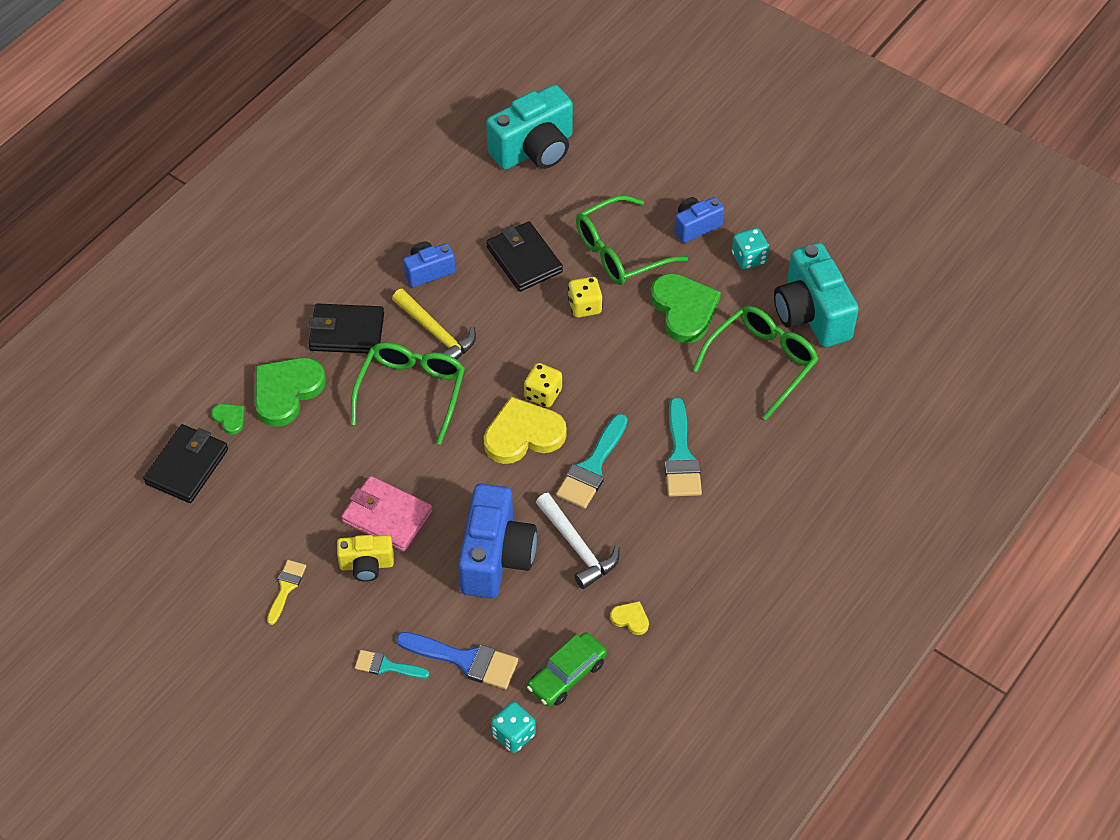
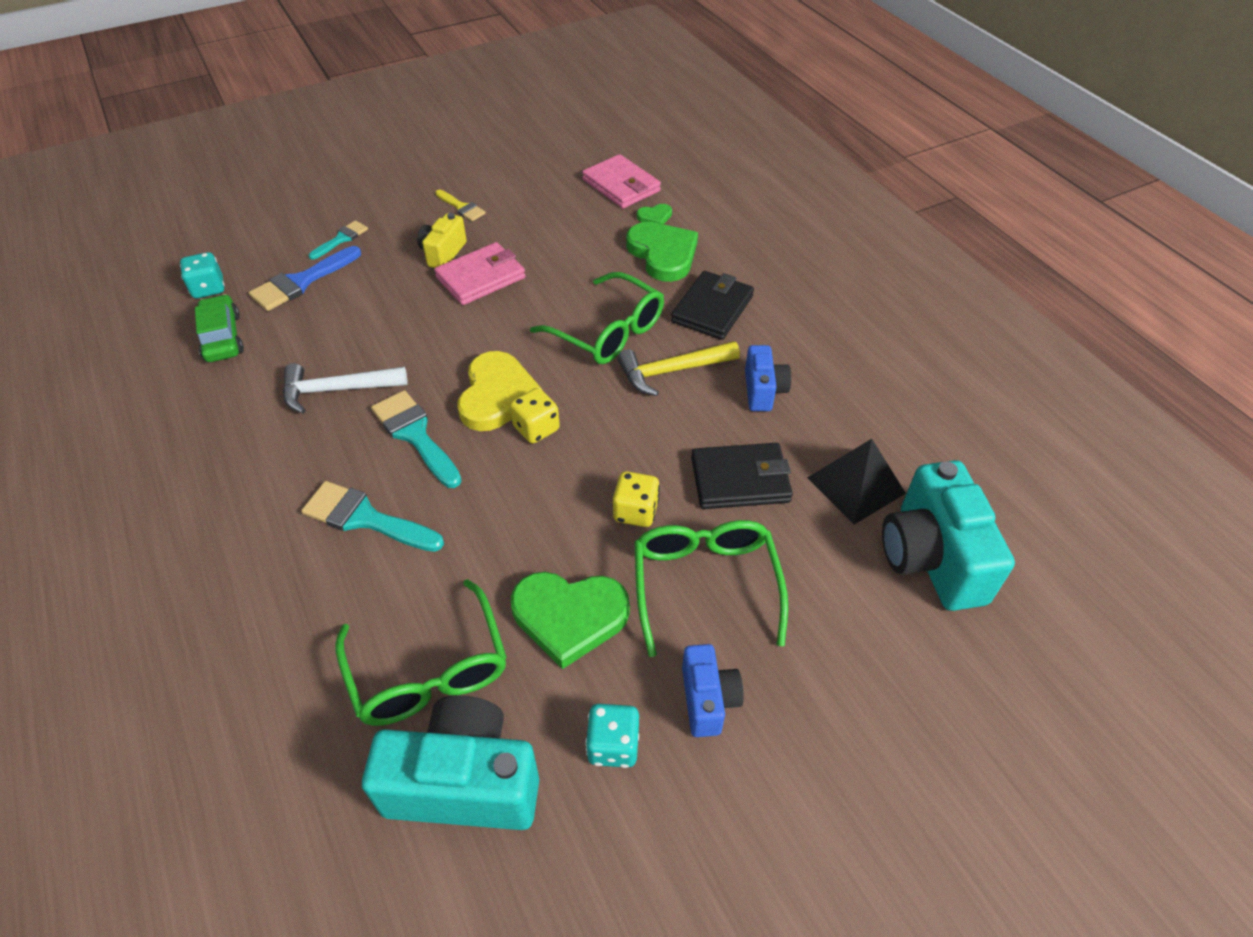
camera: 115 degrees right, 5 degrees down
black wallet [143,424,228,503] -> pink wallet [582,154,661,208]
blue camera [458,484,537,598] -> none
yellow heart [610,601,649,635] -> none
none -> black pyramid [807,439,906,524]

